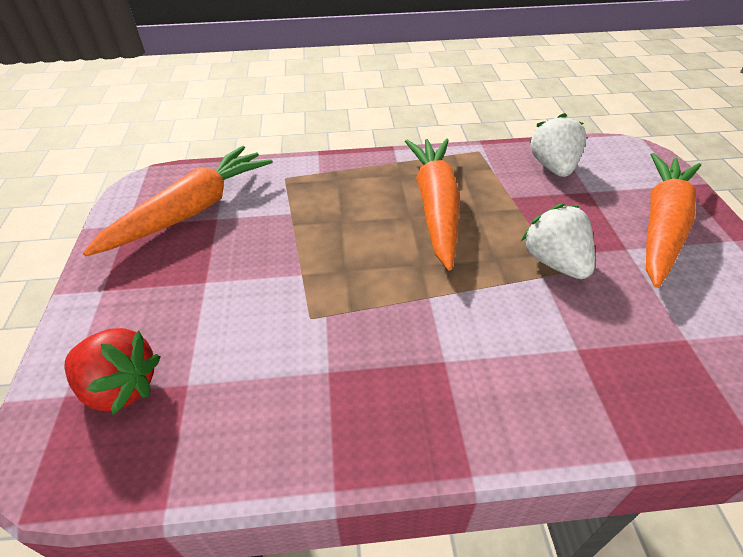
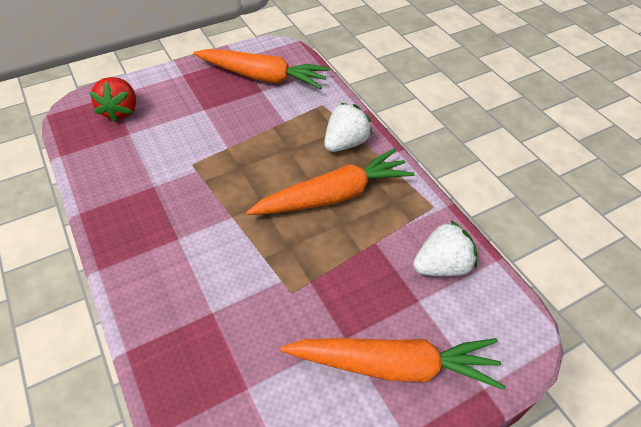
camera: 65 degrees right, 5 degrees up
white strawberry [521,204,595,279] -> white strawberry moved to [324,103,372,152]

